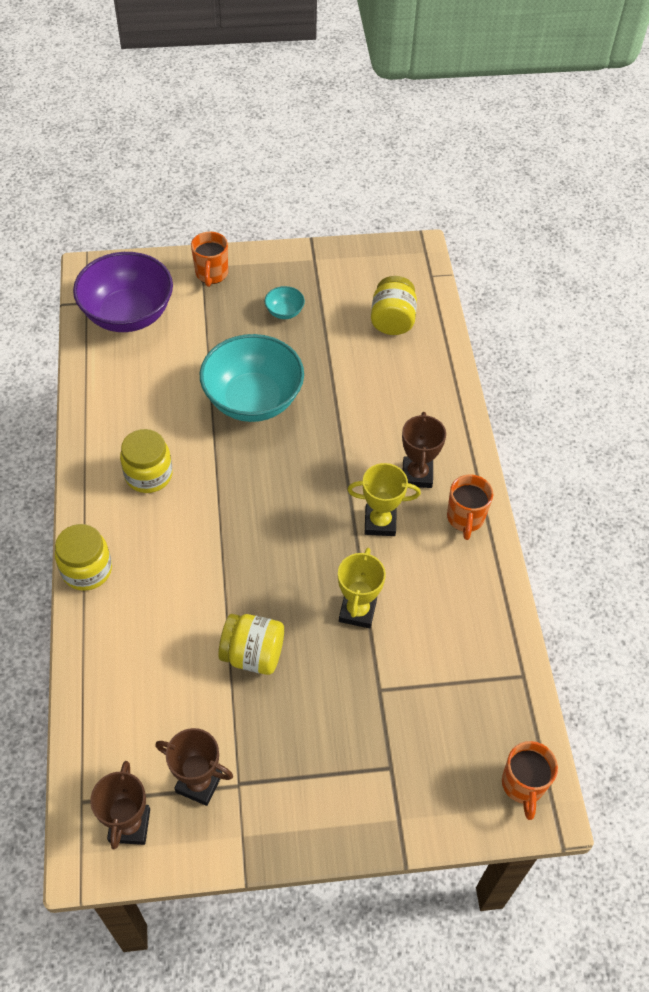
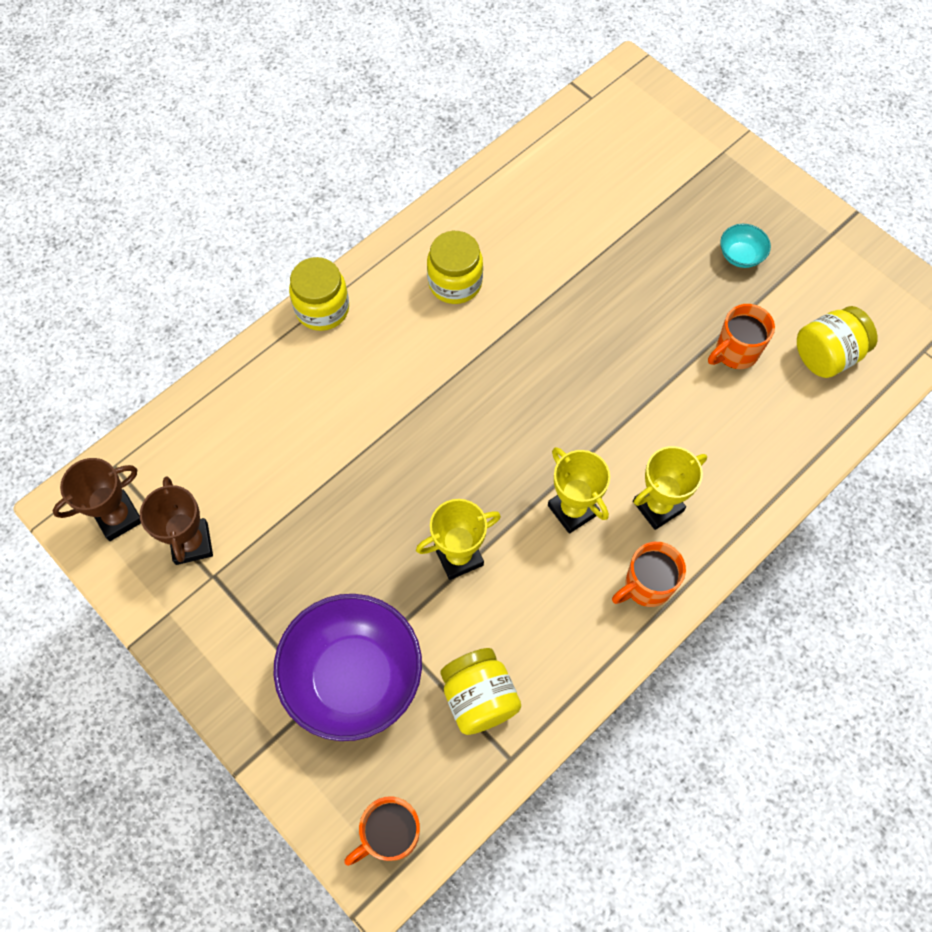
camera: 55 degrees right, 10 degrees up
purple bowl [73,252,173,332] -> purple bowl moved to [274,594,422,741]
orange mug [191,232,228,287] -> orange mug moved to [708,304,775,369]
turquoise bowl [200,334,304,422] -> none
yellow jar [218,614,284,675] -> yellow jar moved to [440,648,521,735]
brown trophy [402,412,446,488] -> yellow trophy [633,446,707,530]

